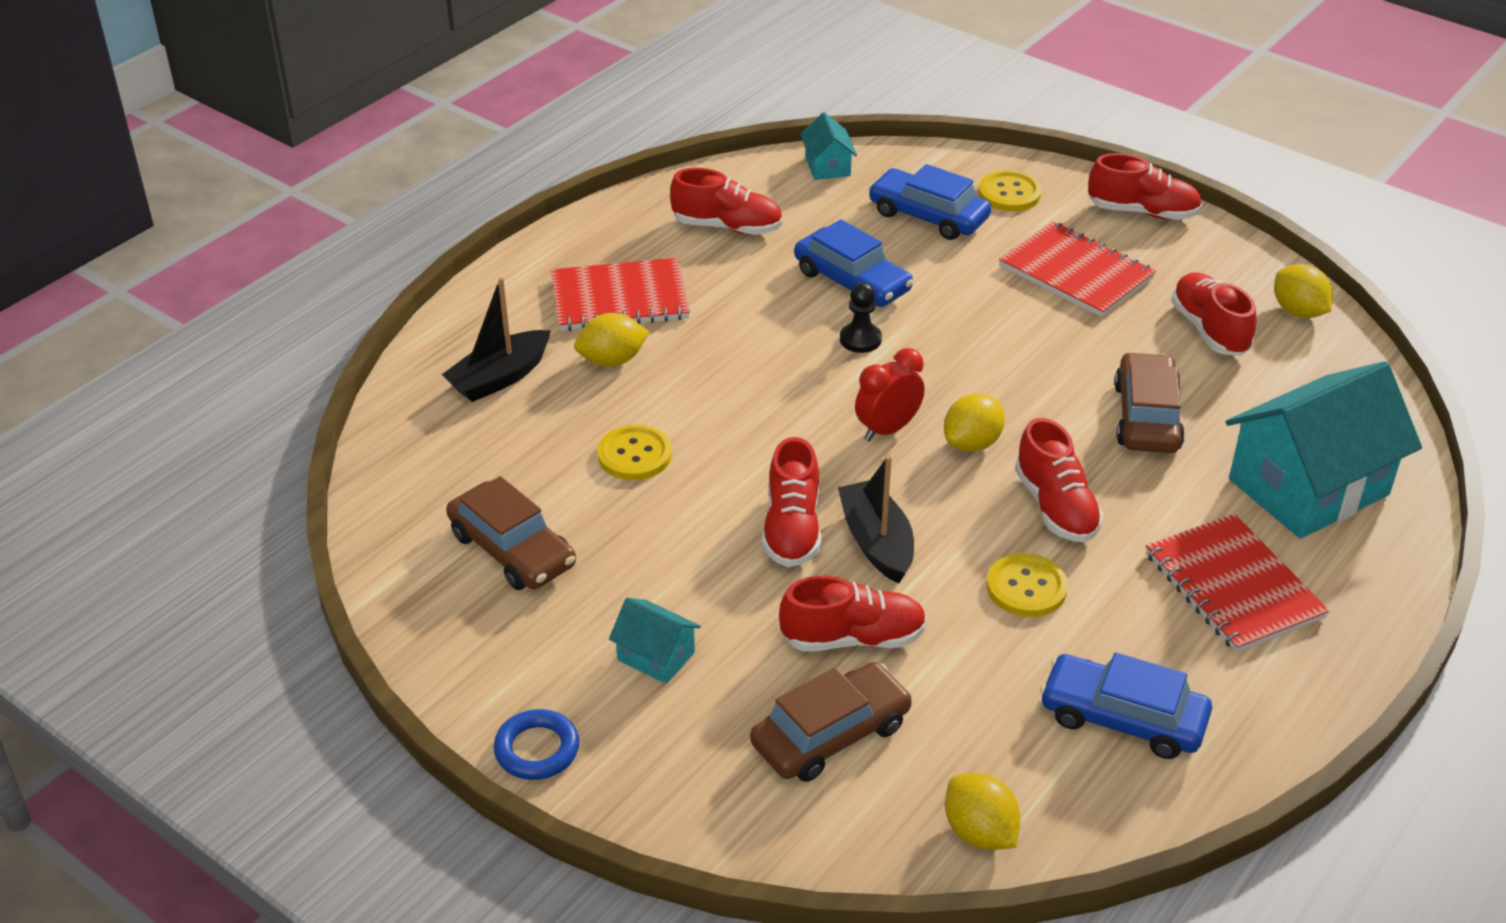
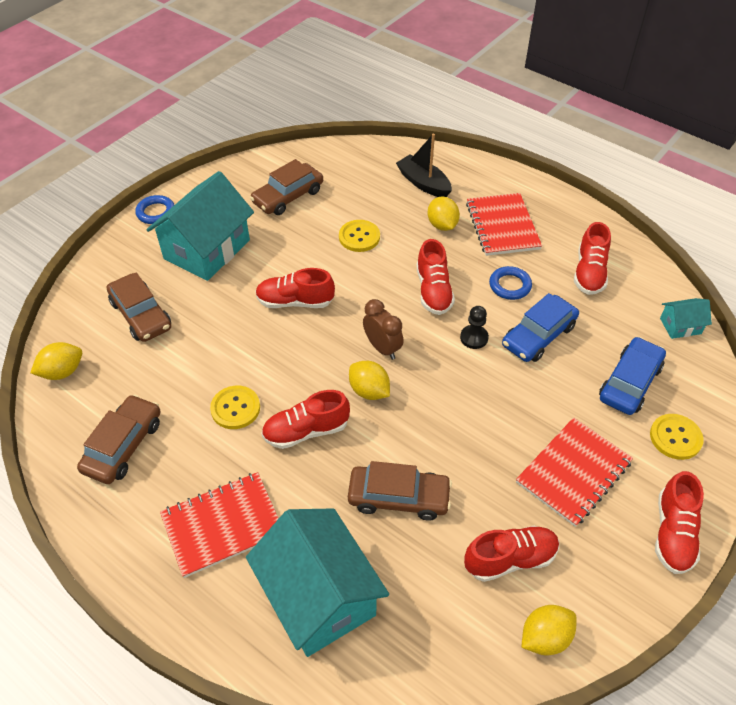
camera: 90 degrees right, 10 degrees up
turquoise house [609,598,701,684] -> turquoise house [147,171,254,281], size x2.23
red shoe [779,576,927,651] -> red shoe moved to [416,239,455,315]
black boat [838,455,914,583] -> none
red clock [855,348,925,441] -> brown clock [363,299,404,360]
blue car [1040,652,1212,759] -> brown car [77,394,161,484]
none -> blue ring [489,266,532,300]

